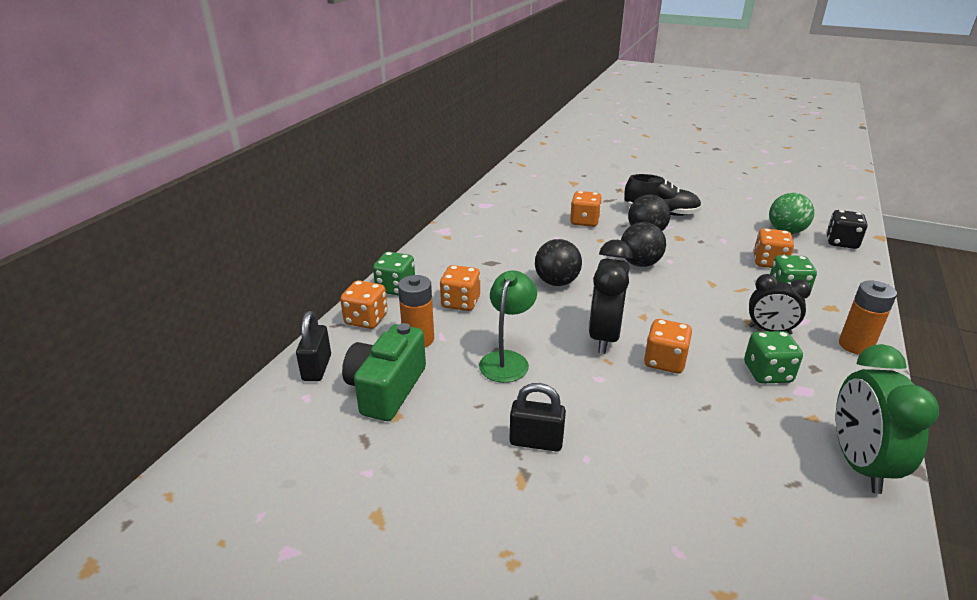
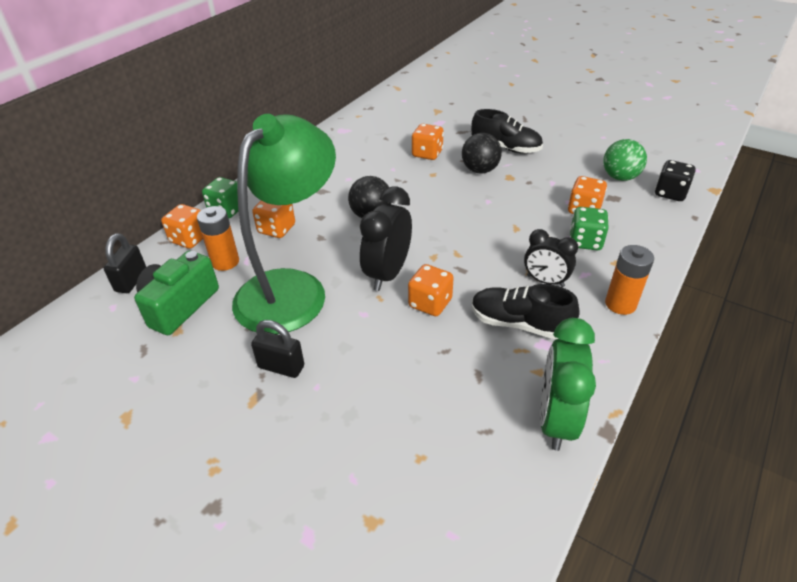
camera: 10 degrees right, 10 degrees up
green lamp [479,270,537,383] -> green lamp [232,114,336,334], size x2.07
black ball [621,222,666,267] -> none
green dice [744,331,803,384] -> black shoe [472,284,579,339]

